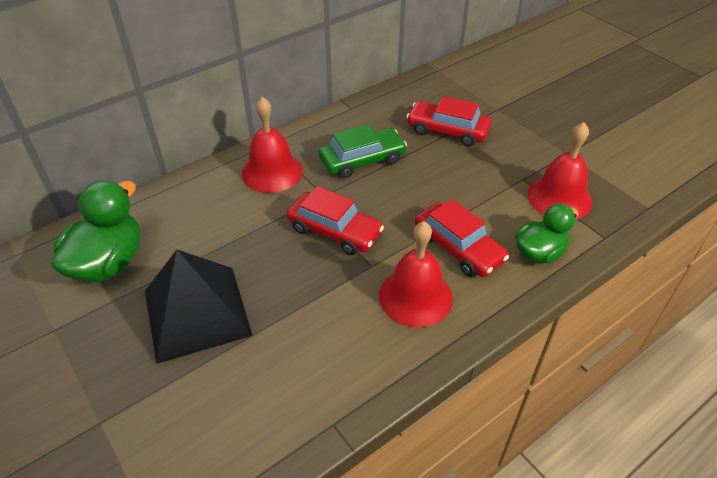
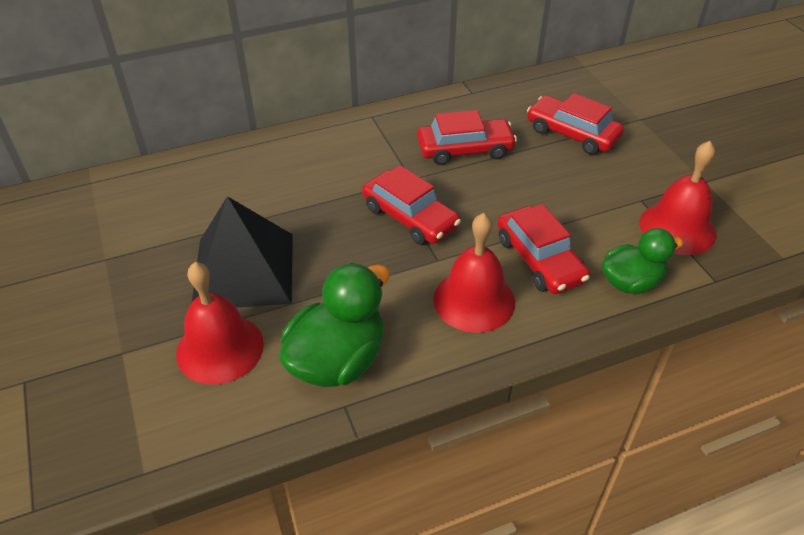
camera: 15 degrees right, 0 degrees up
green duck [51,180,140,282] -> green duck moved to [279,263,390,387]
red bell [242,97,303,193] -> red bell moved to [176,262,264,385]
green car [319,124,407,178] -> red car [417,110,517,165]

